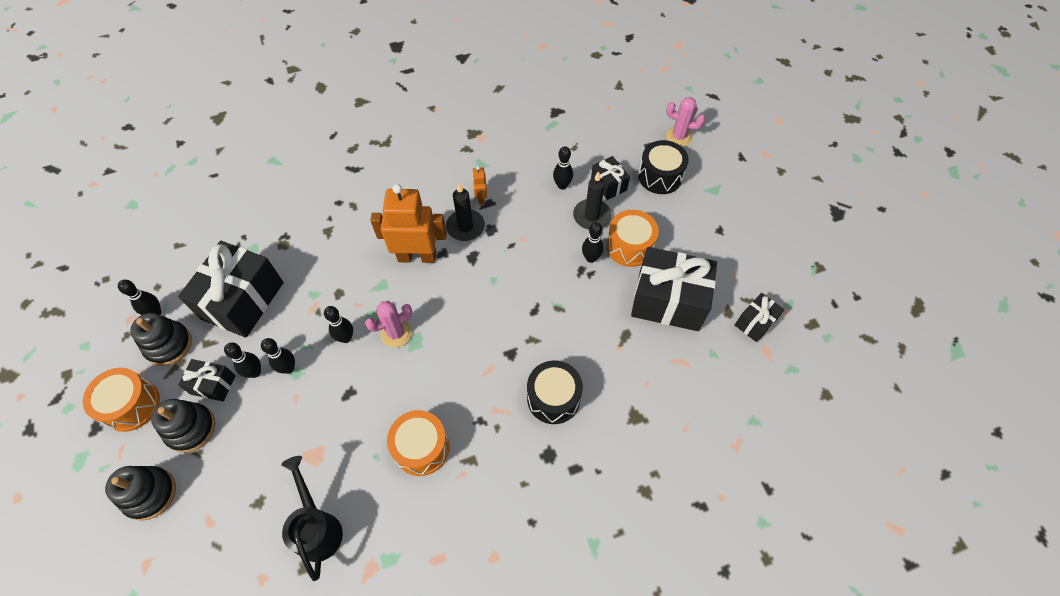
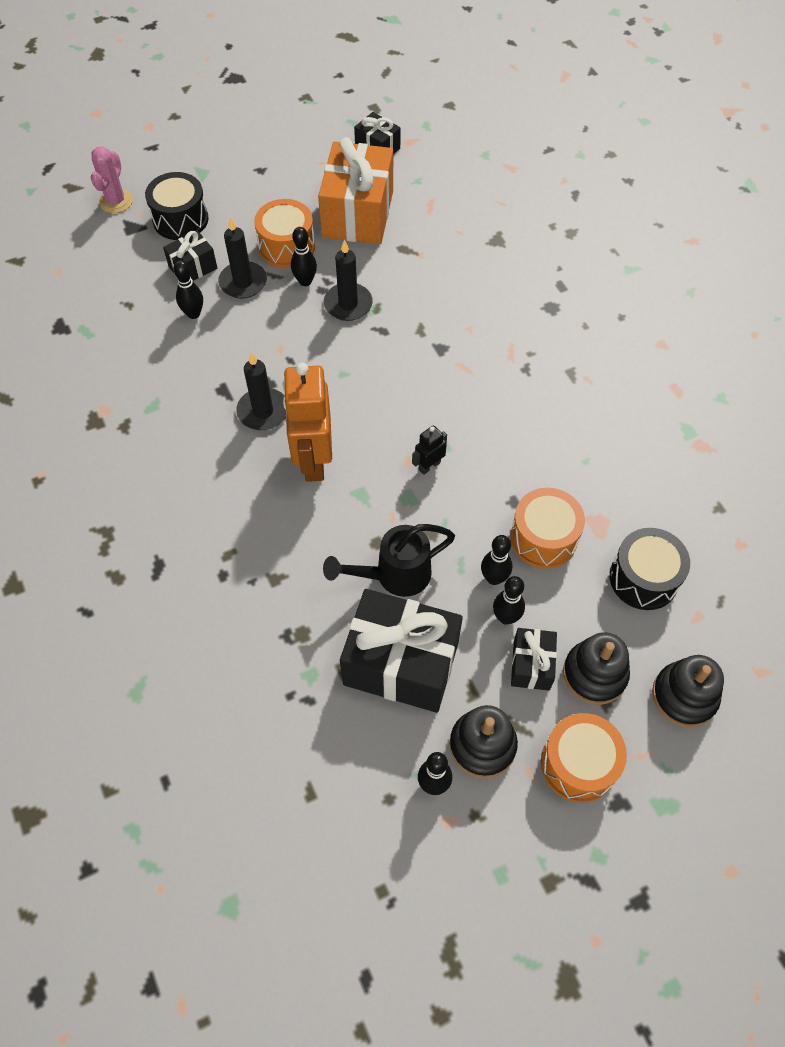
camera: 95 degrees left, 0 degrees up
black watering can [281,456,343,581] -> black watering can moved to [323,524,455,597]
black bowling pin [324,306,353,343] -> none
pink cactus [365,301,412,347] -> black robot [412,425,447,475]
orange drum [387,410,449,476] -> orange drum moved to [510,488,585,569]
orange robot [472,166,487,205] -> none
black drum [527,361,583,424] -> black drum moved to [610,528,690,610]
black gift [631,247,717,331] -> orange gift [318,137,393,244]
none -> black candle [324,239,373,321]

